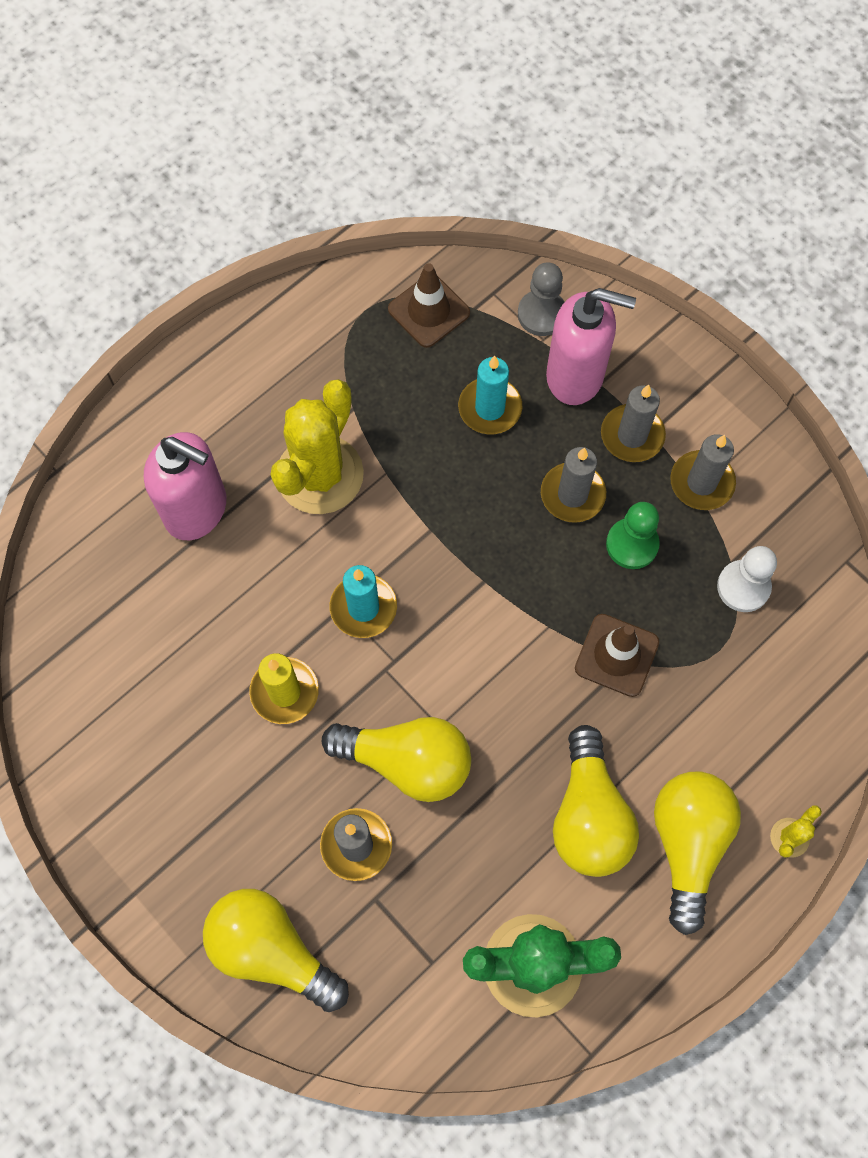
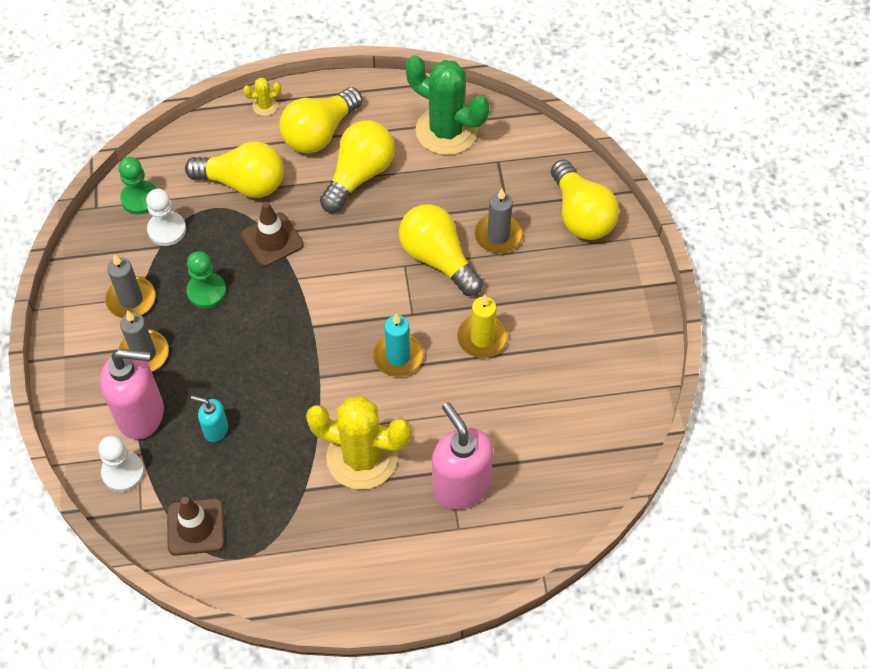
camera: 145 degrees left, 10 degrees down
yellow cactus [270,379,364,514] -> yellow cactus turned 45 degrees clockwise [306,396,411,490]
turquoise candle [458,356,522,434] -> turquoise soap dispenser [191,396,228,442]
grey pawn [518,262,564,336] -> white pawn [98,436,144,492]
grey candle [541,447,606,523] -> none
pink soap dispenser [546,288,636,405] -> pink soap dispenser turned 135 degrees clockwise [100,349,164,439]
none -> green pawn [119,157,157,215]
none -> yellow light bulb [185,141,284,198]

